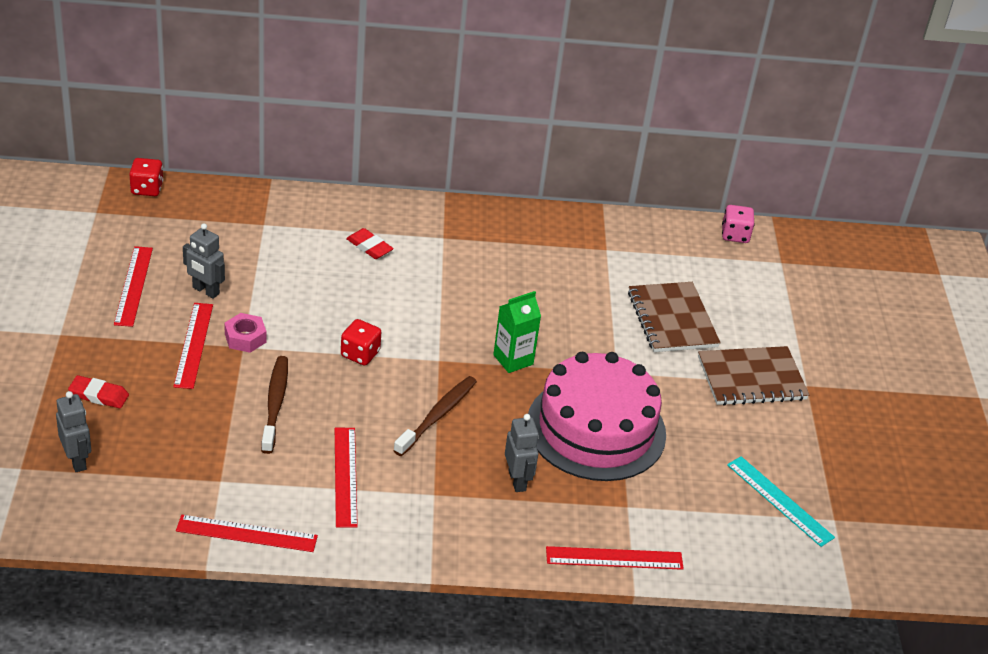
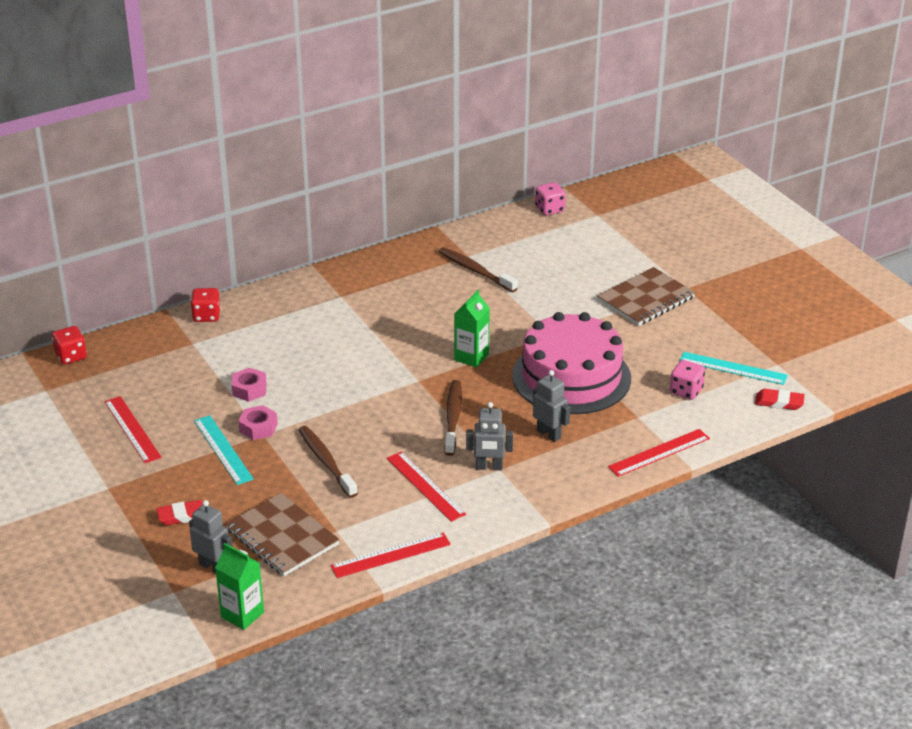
camera: 25 degrees left, 5 degrees down
red ruler [173,303,213,389] -> turquoise ruler [194,415,254,485]
grey robot [183,223,225,299] -> grey robot moved to [466,402,513,470]
red dice [341,319,381,366] -> red dice moved to [191,288,220,322]
red eraser [346,228,394,259] -> red eraser moved to [755,389,805,410]
brown notebook [628,282,721,352] -> brown notebook moved to [226,493,340,576]
none -> green carton [215,543,264,630]
none -> pink nut [232,368,267,402]
none -> brown toothbrush [439,247,518,292]
none -> pink dice [670,360,705,400]

